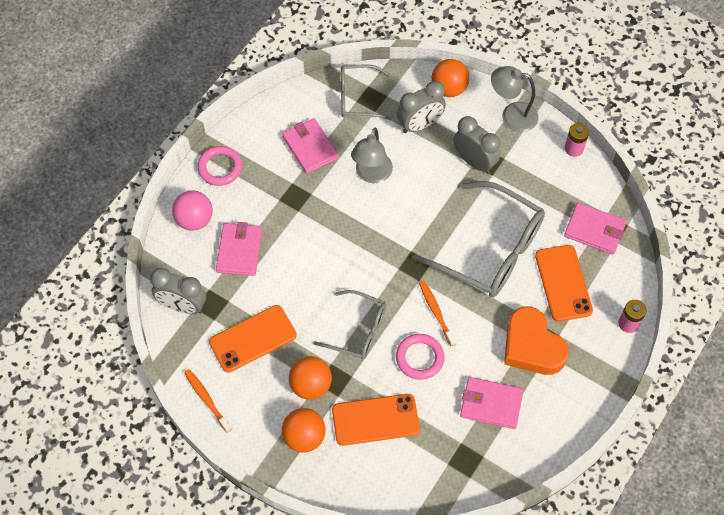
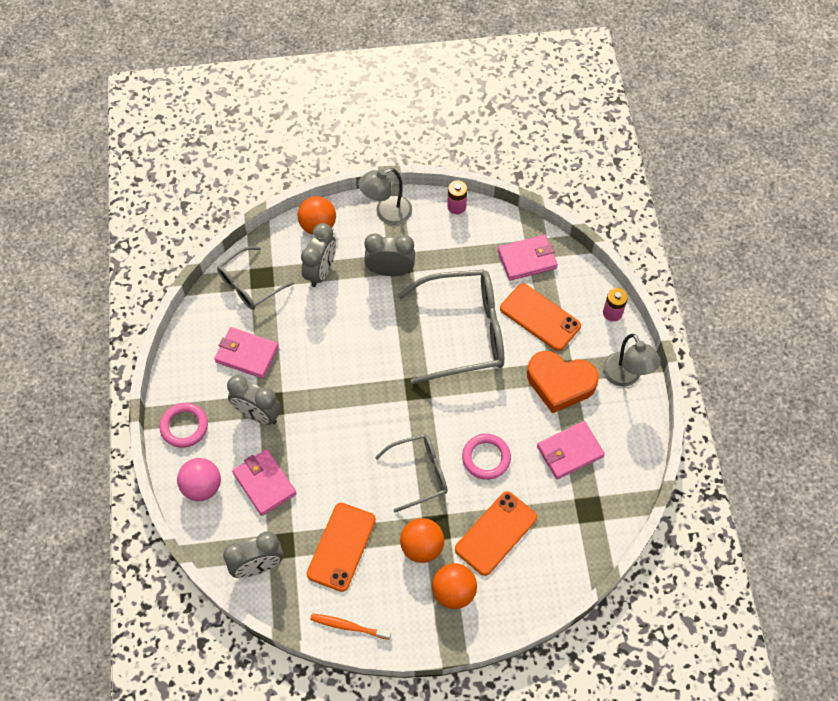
camera: 40 degrees left, 0 degrees up
grey lamp [351,128,393,183] -> grey lamp moved to [603,334,661,387]
orange toothbrush [419,280,456,346] -> none
none -> grey clock [227,375,281,425]

